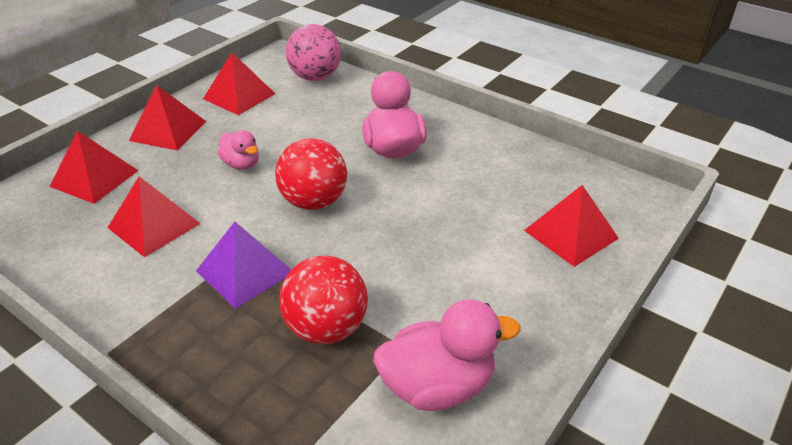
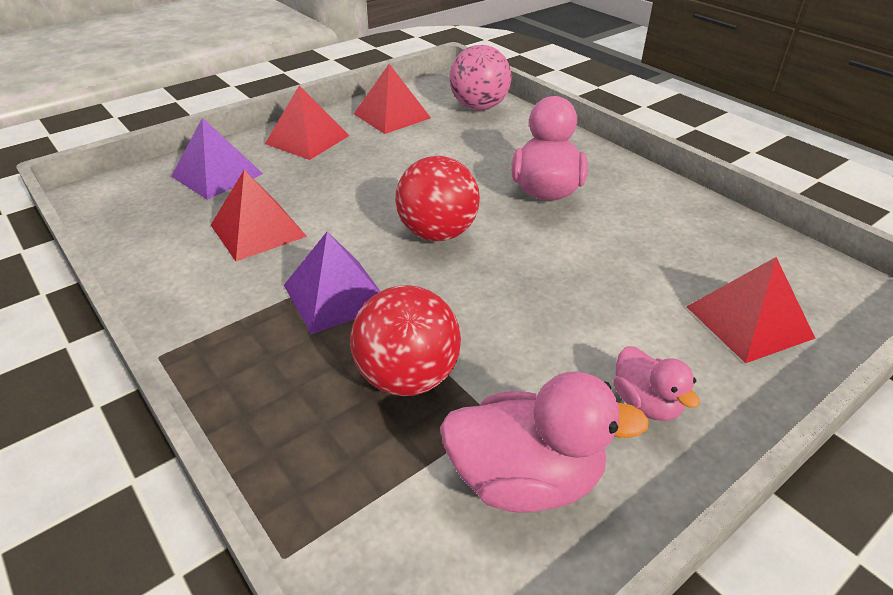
camera: 15 degrees right, 0 degrees up
red pyramid [49,131,139,204] -> purple pyramid [171,118,263,200]
pink duck [217,130,259,170] -> pink duck moved to [613,346,700,421]

